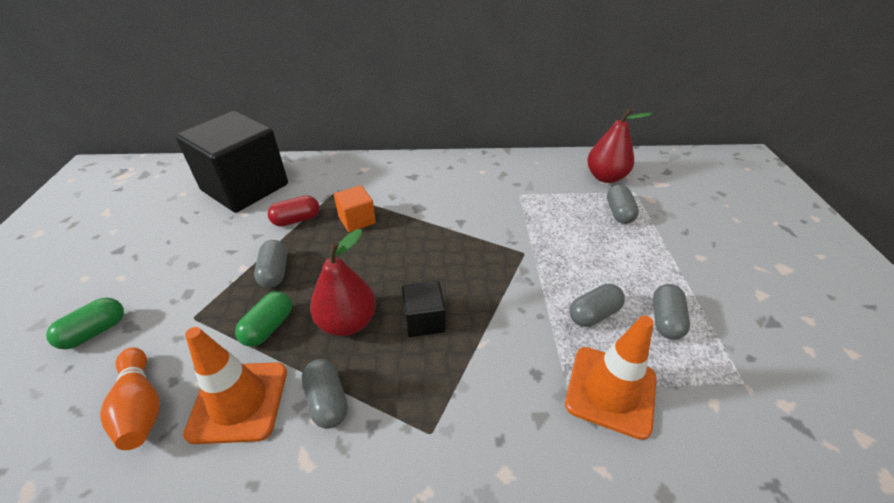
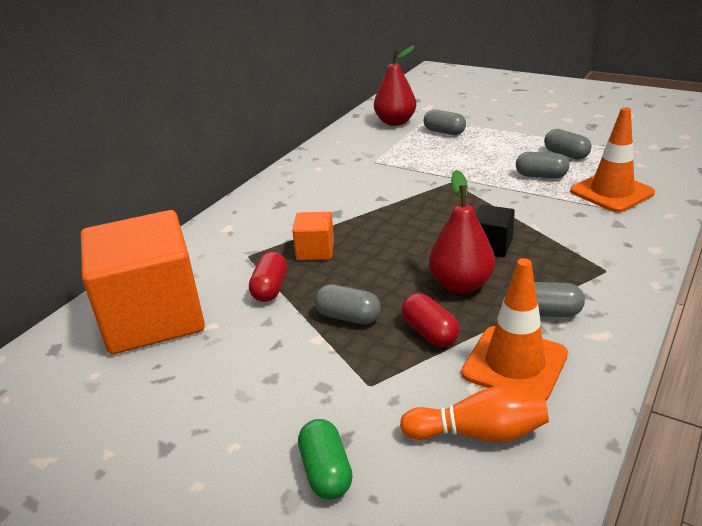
camera: 55 degrees left, 10 degrees down
black cube [175,111,288,213] -> orange cube [81,210,205,354]
green capsule [235,291,292,347] -> red capsule [402,293,460,347]
grey capsule [569,284,625,327] -> grey capsule turned 75 degrees counterclockwise [516,152,569,178]

